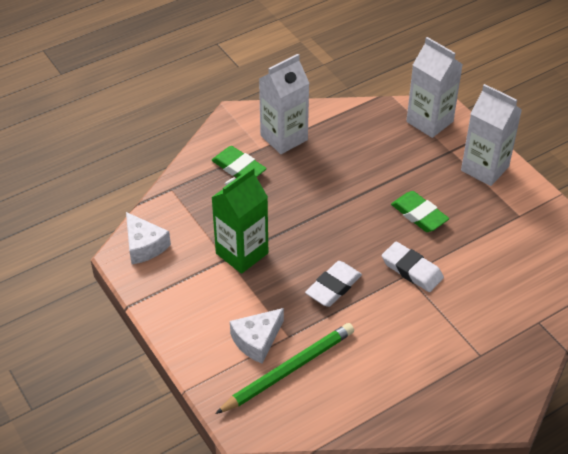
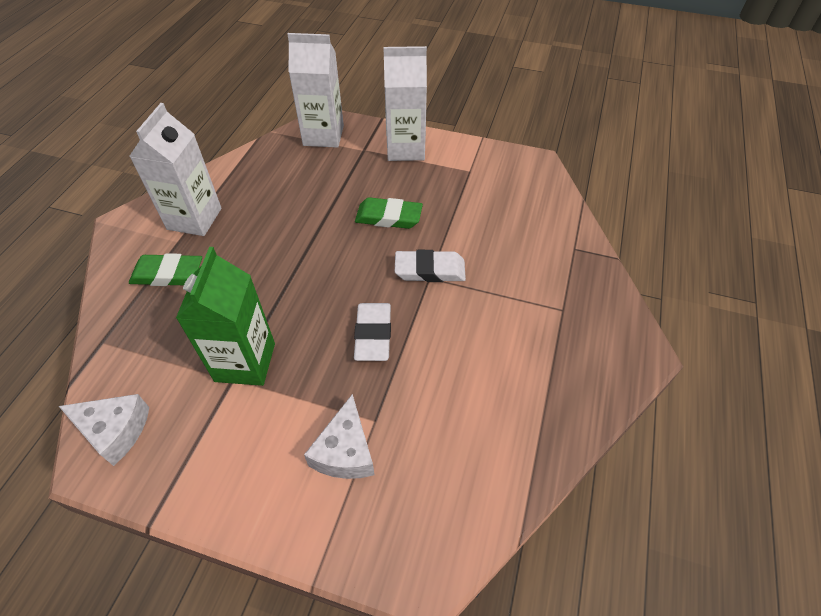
camera: 40 degrees left, 5 degrees up
green pencil [215,323,354,414] -> none

